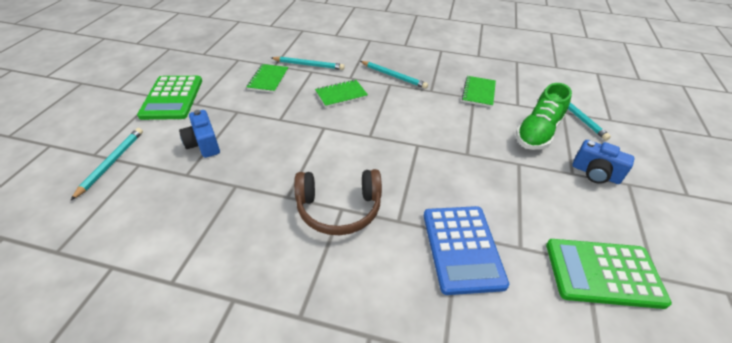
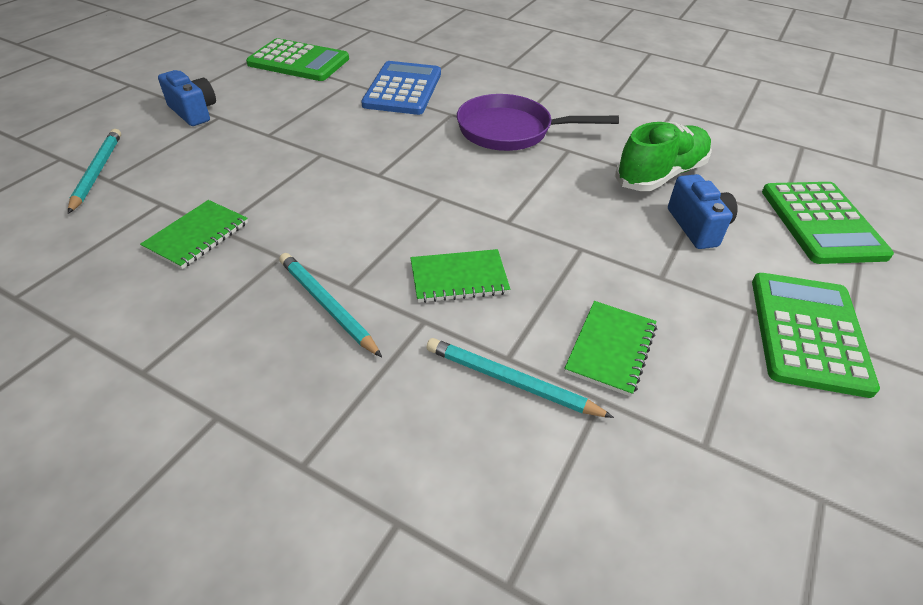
camera: 165 degrees left, 0 degrees up
turquoise pencil [70,128,143,201] -> green calculator [762,182,894,264]
brown headphones [294,169,382,235] -> purple pan [457,94,619,151]
green shoe [516,83,572,150] -> green shoe moved to [615,122,712,191]

